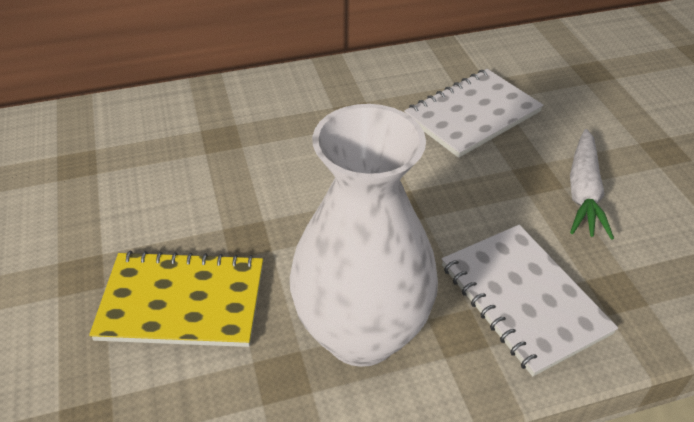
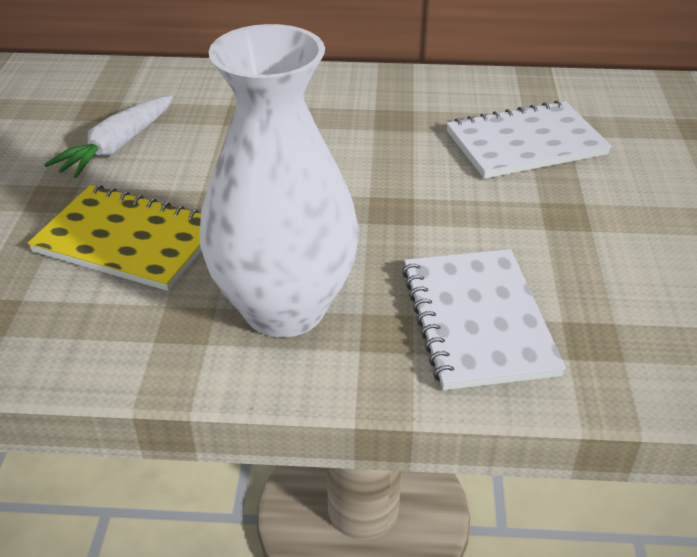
camera: 20 degrees right, 5 degrees down
white carrot [570,129,614,240] -> white carrot moved to [44,95,173,178]

